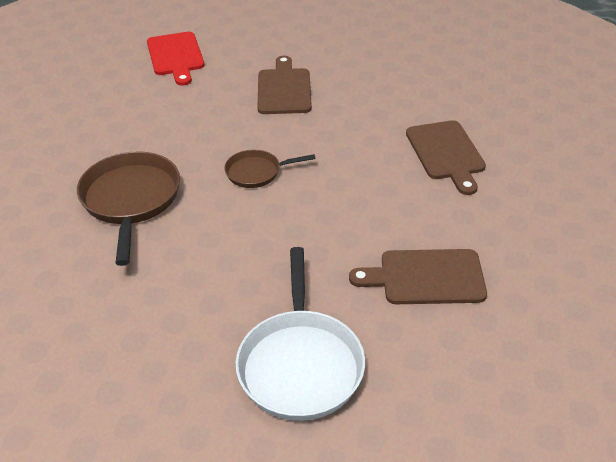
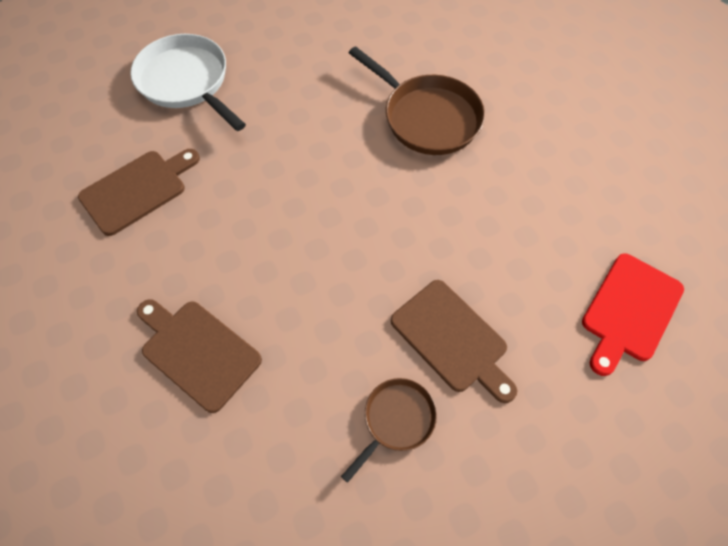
camera: 140 degrees right, 20 degrees up
red cutting board [147,32,204,86] -> red cutting board turned 90 degrees counterclockwise [582,253,684,376]
brown pan [224,150,316,188] -> brown pan moved to [341,378,437,483]

